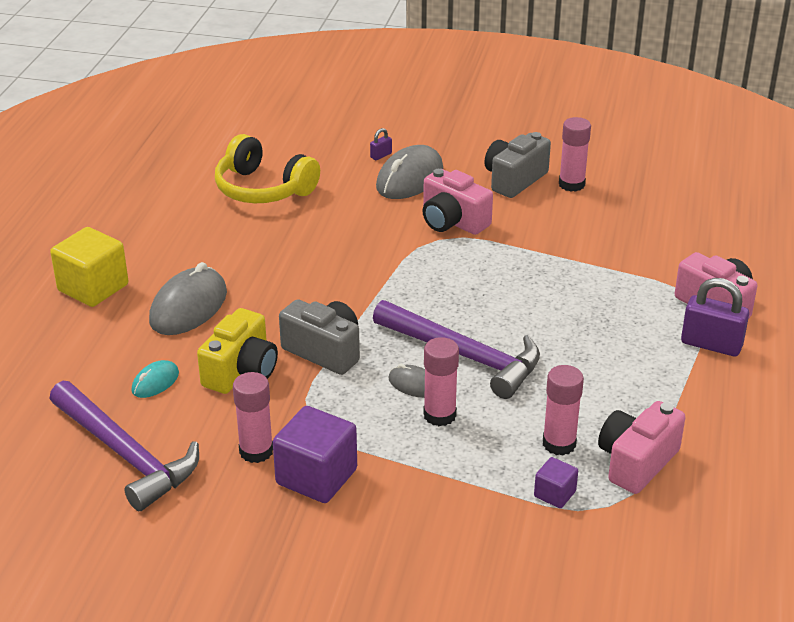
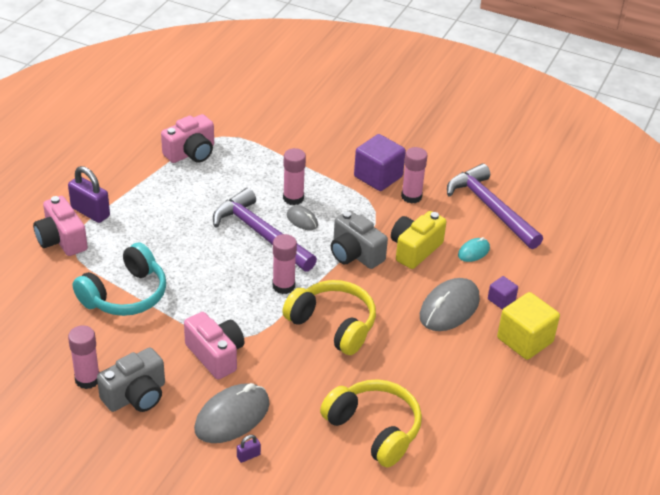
camera: 170 degrees left, 5 degrees up
purple cube [534,457,578,508] -> purple cube moved to [488,276,518,309]
pink glue stick [543,365,584,456] -> pink glue stick moved to [272,234,297,294]
none -> turquoise headphones [73,242,166,316]
none -> yellow headphones [282,280,376,355]

